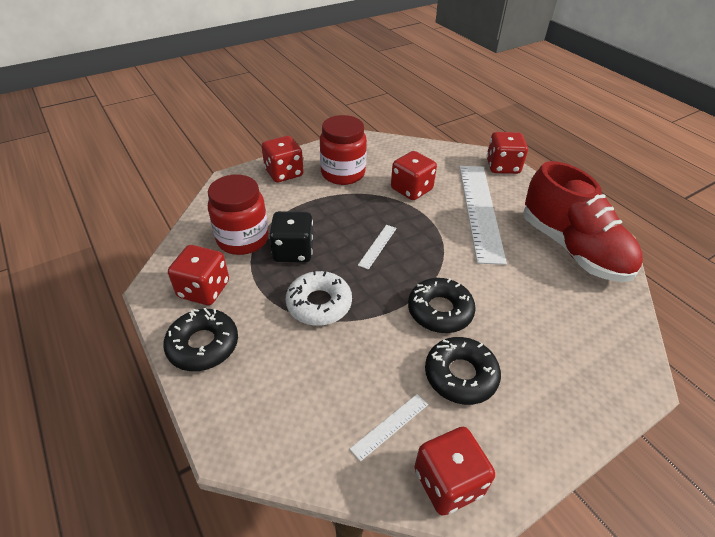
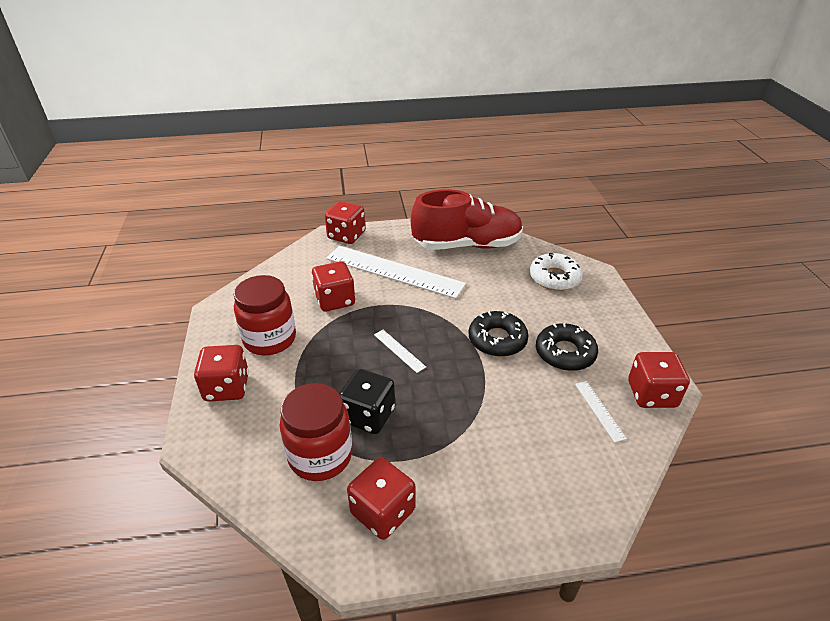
camera: 65 degrees left, 5 degrees down
black donut [163,308,238,371] -> none
white donut [286,270,352,326] -> white donut moved to [530,253,583,291]

